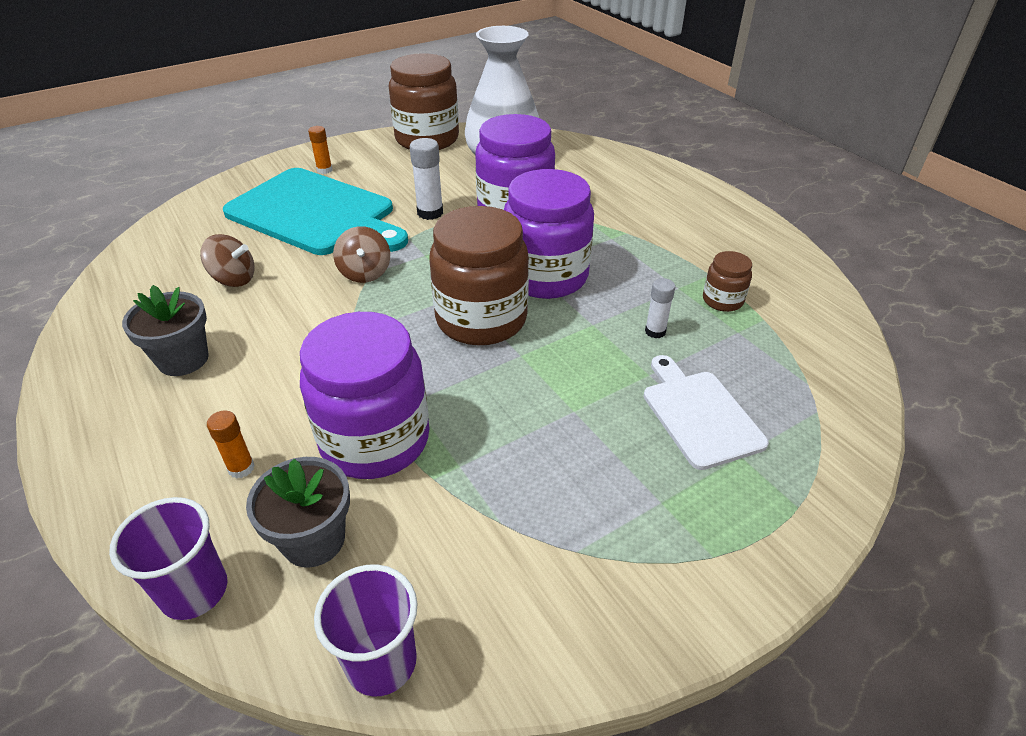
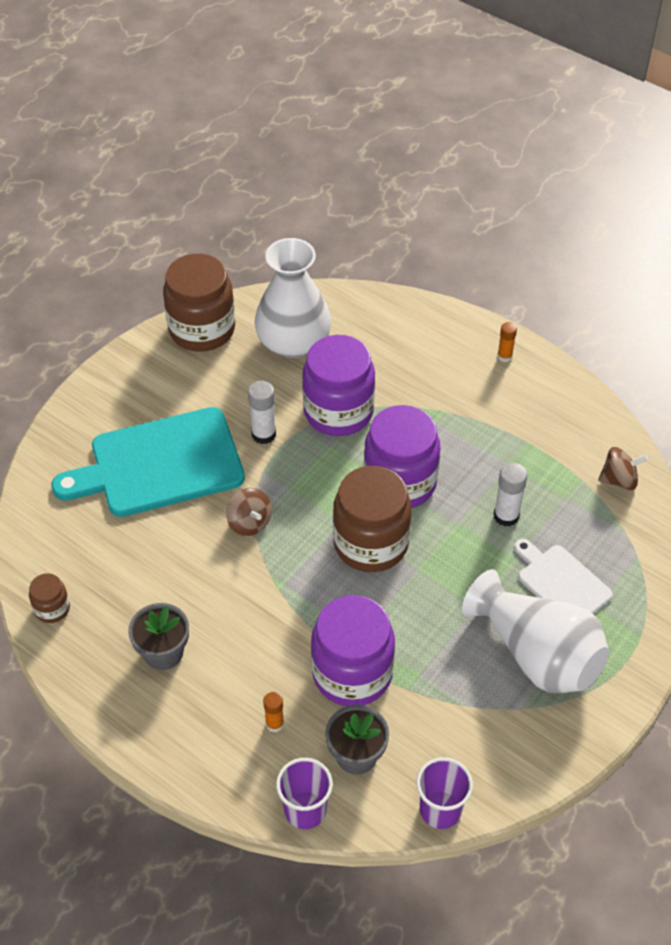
camera: 20 degrees left, 10 degrees up
brown spinning top [200,234,255,287] -> brown spinning top moved to [598,447,648,490]
turquoise cutting board [223,168,408,255] -> turquoise cutting board turned 150 degrees clockwise [52,407,245,517]
orange glue stick [308,126,332,174] -> orange glue stick moved to [497,322,517,362]
white glue stick [645,278,675,338] -> white glue stick [494,463,527,527], size x1.55
brown jar [703,251,752,312] -> brown jar moved to [29,573,70,623]
none -> white vase [462,569,609,693]

